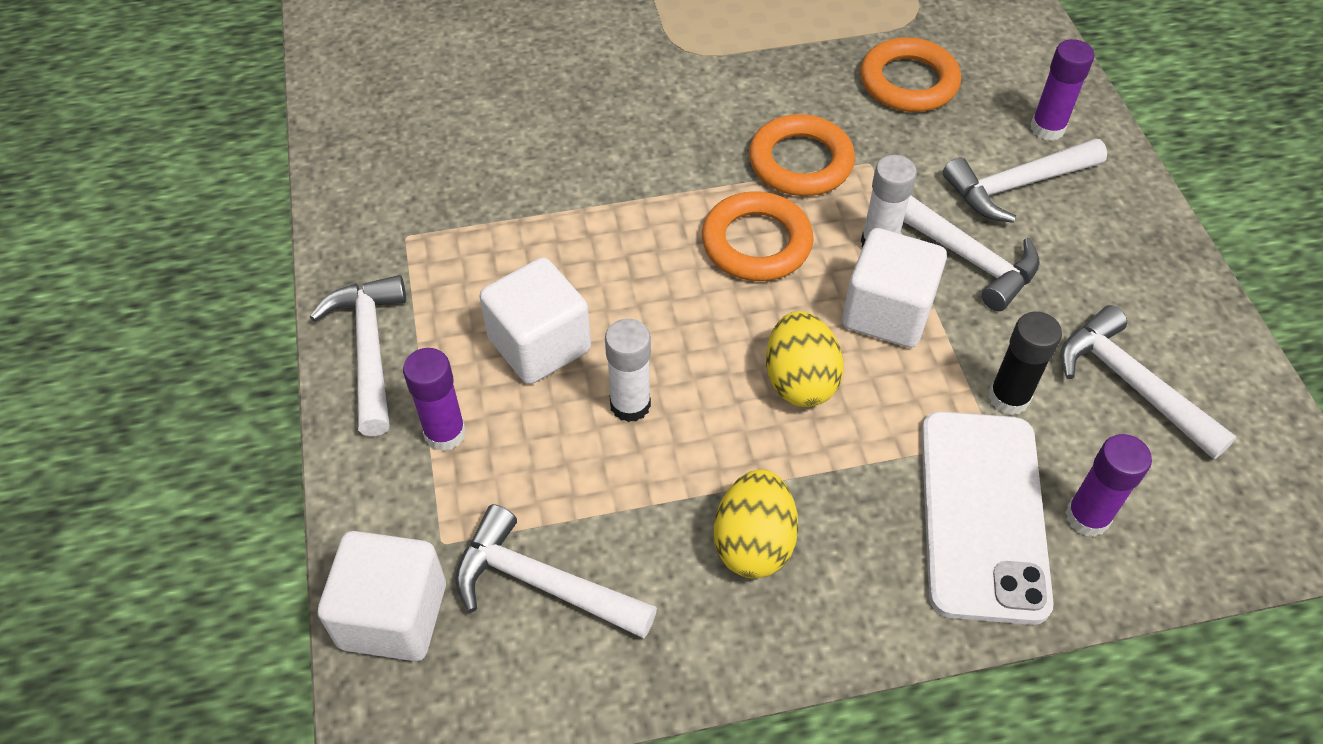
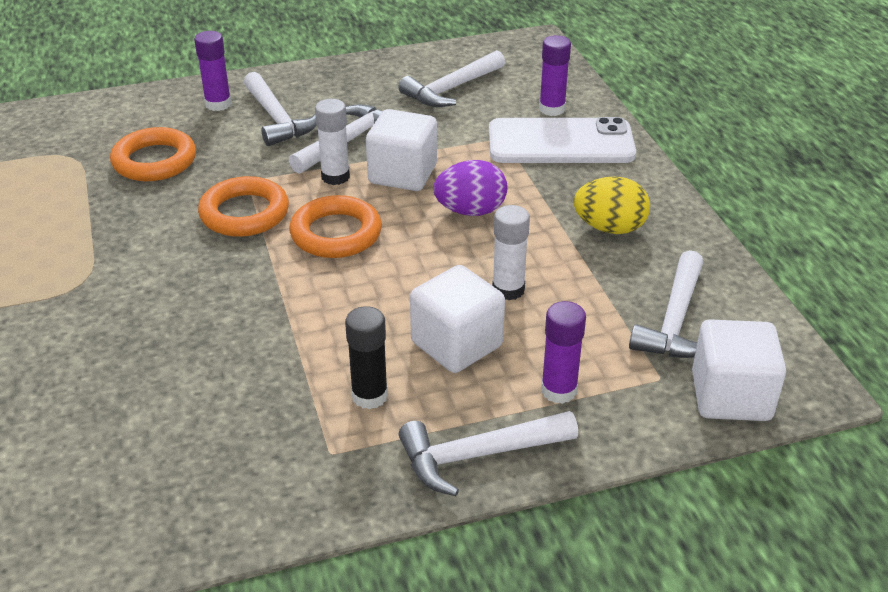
camera: 95 degrees left, 15 degrees down
yellow egg [766,311,844,407] -> purple egg [434,160,507,216]
black glue stick [989,312,1062,415] -> black glue stick moved to [345,306,388,409]

